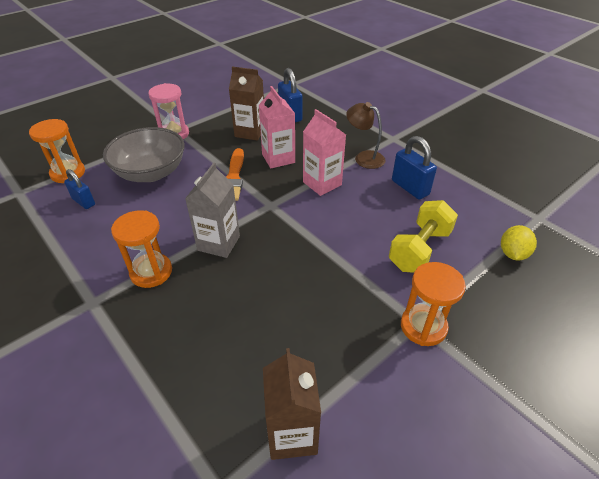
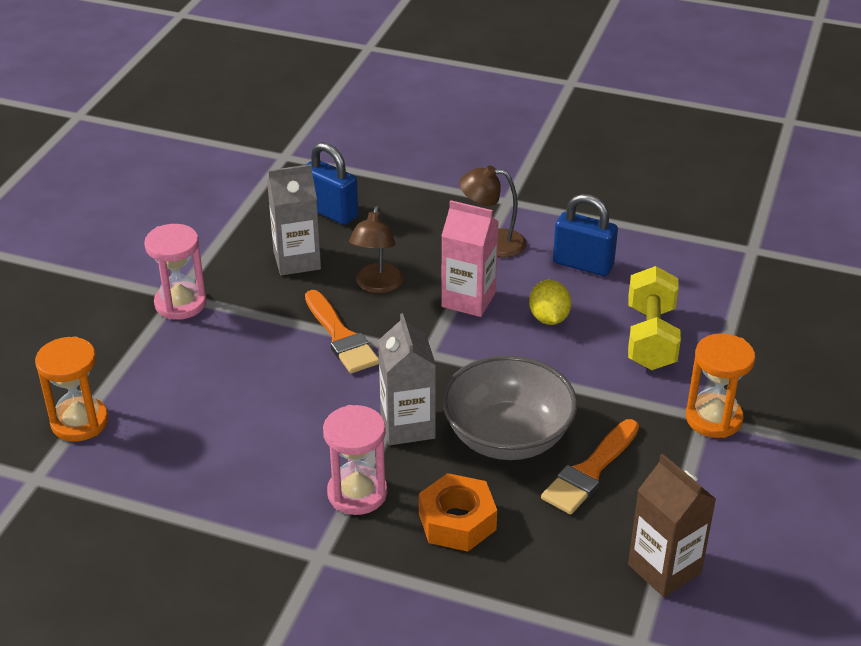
camera: 30 degrees left, 5 degrees down
blue padlock [64,169,95,209] -> none
grey bowl [103,127,185,182] -> grey bowl moved to [442,355,577,460]
orange hourglass [111,210,172,288] -> pink hourglass [323,405,387,515]
brown carton [229,67,264,141] -> grey carton [267,164,321,276]
pink carton [259,86,295,168] -> brown lamp [349,206,404,293]
yellow lemon [501,225,537,260] -> yellow lemon moved to [529,280,571,325]
none -> orange nut [419,473,497,552]
none -> orange brush [541,419,639,515]

